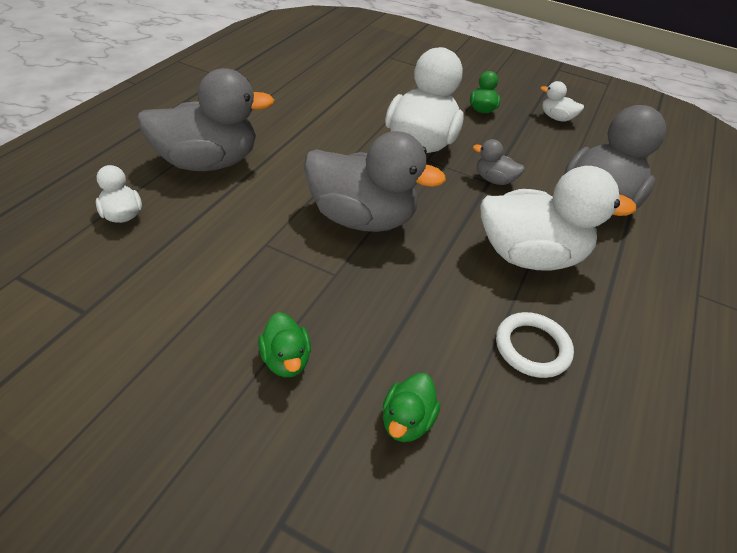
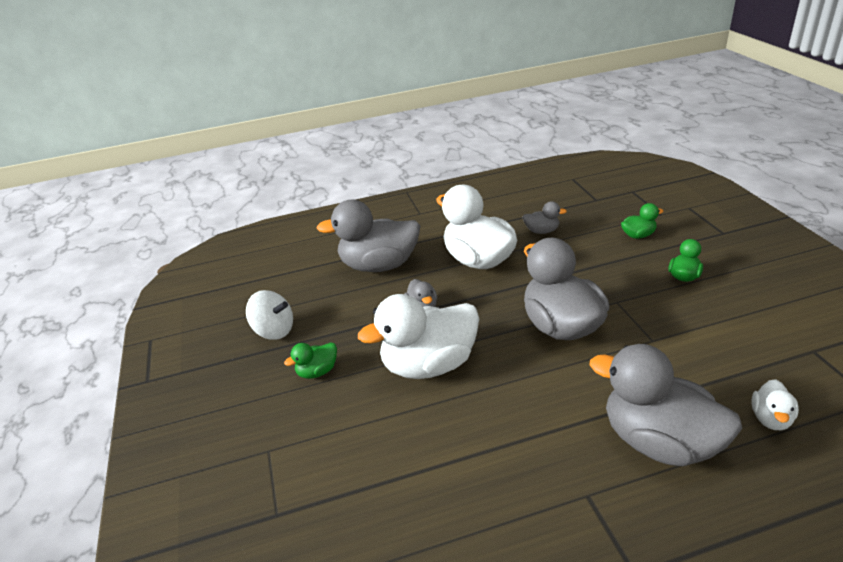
camera: 125 degrees left, 10 degrees down
white ring [496,312,574,378] -> grey duck [523,201,567,234]
white duck [540,81,584,122] -> white spinning top [246,290,293,340]

